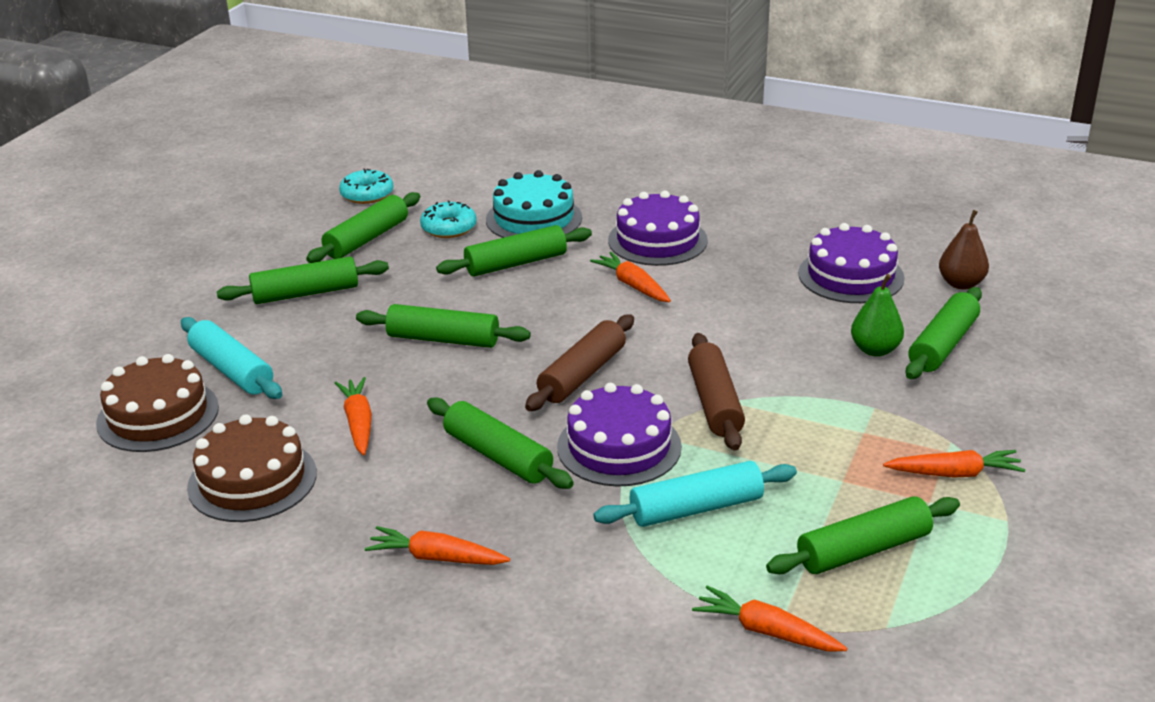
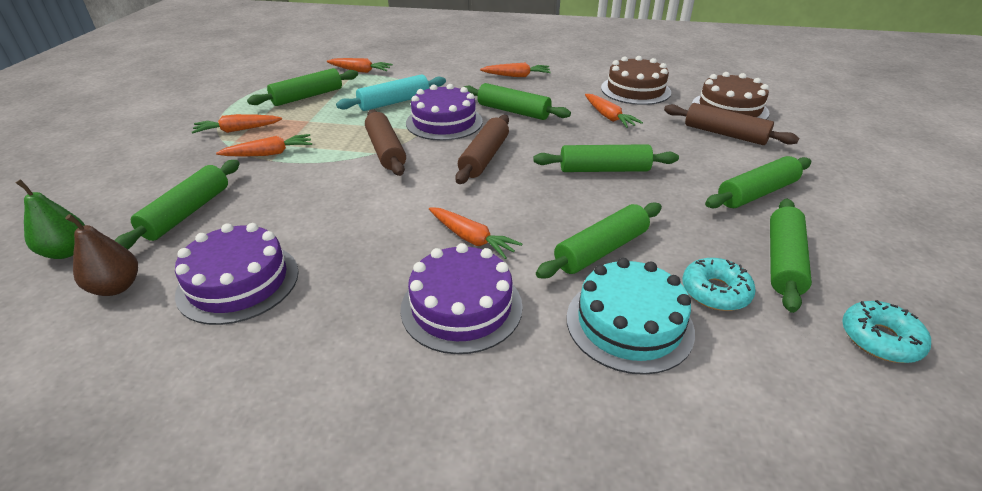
camera: 165 degrees right, 5 degrees up
turquoise rolling pin [181,317,283,399] -> brown rolling pin [664,103,799,145]
green pear [851,274,904,357] -> green pear moved to [16,179,85,259]
none -> orange carrot [216,134,312,157]

